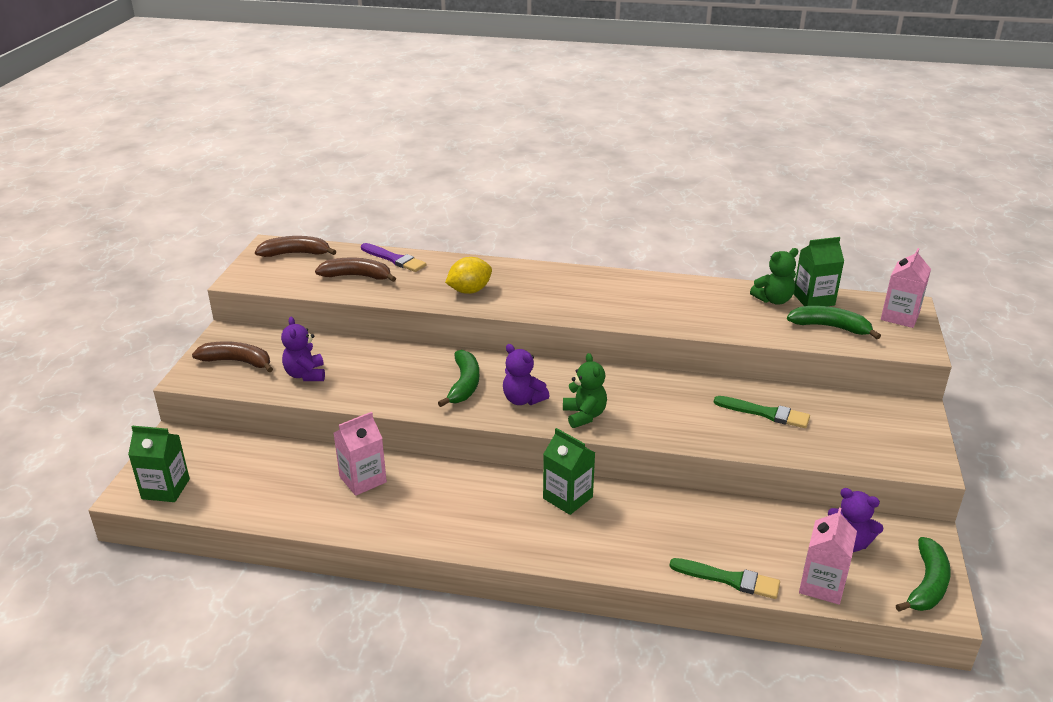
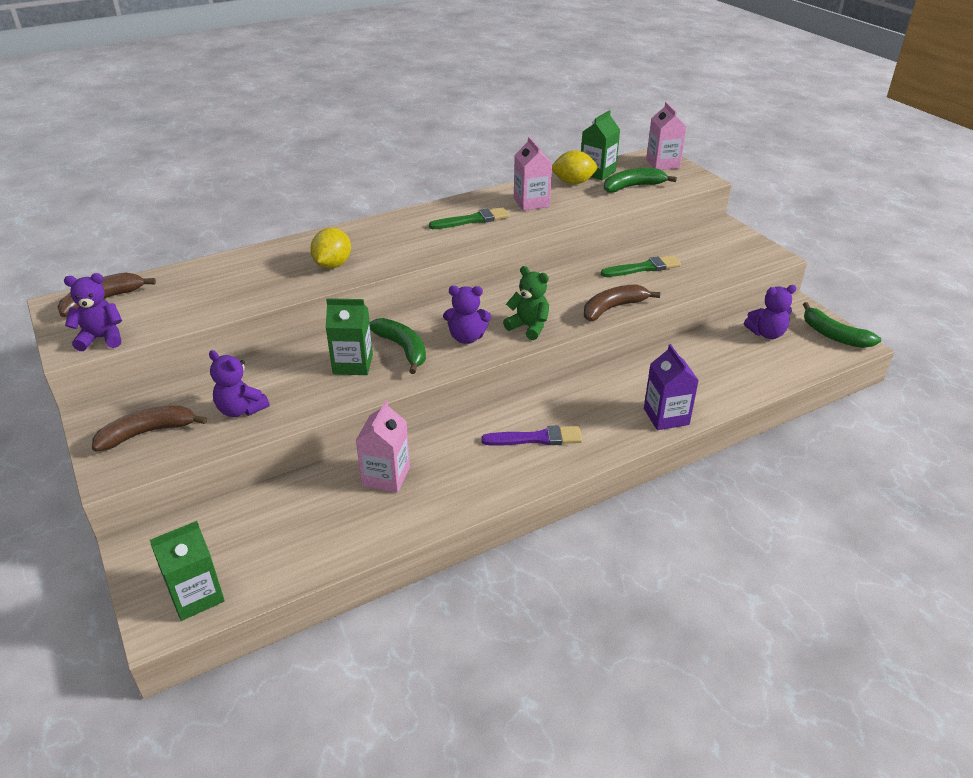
camera: 40 degrees left, 5 degrees up
brown banana [315,258,396,282] -> brown banana moved to [584,284,660,321]
purple brush [361,243,427,272] -> purple brush moved to [481,425,582,446]
green carton [543,428,595,515] -> green carton moved to [326,298,373,375]
green brush [669,558,780,599] -> green brush moved to [429,207,510,229]
green teddy bear [750,248,798,305] -> yellow lemon [552,150,598,184]
pink carton [799,508,857,605] -> pink carton moved to [514,137,552,211]
green banana [896,537,951,612] -> green banana turned 150 degrees clockwise [803,302,881,348]
none -> purple teddy bear [64,273,122,351]
none -> purple carton [644,344,699,430]

